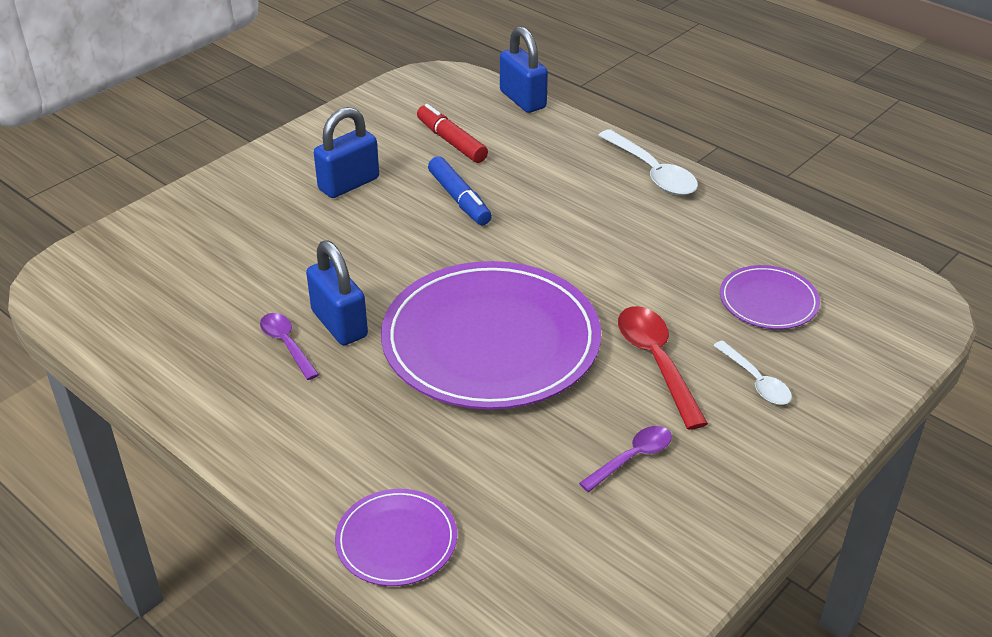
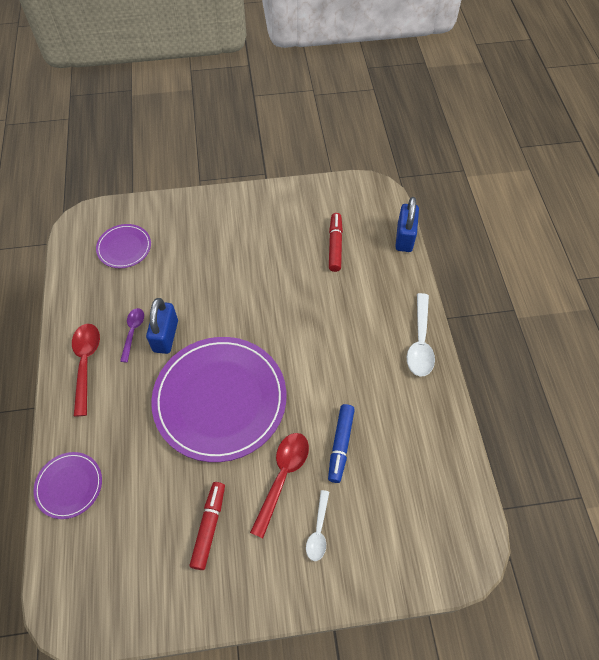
camera: 40 degrees right, 20 degrees up
blue padlock [314,107,379,198] -> none
blue marker [428,156,492,225] -> blue marker moved to [328,404,355,483]
purple spoon [579,426,672,492] -> red marker [190,482,225,570]
purple plate [720,265,820,329] -> purple plate moved to [96,224,151,268]
none -> red spoon [72,324,100,416]

